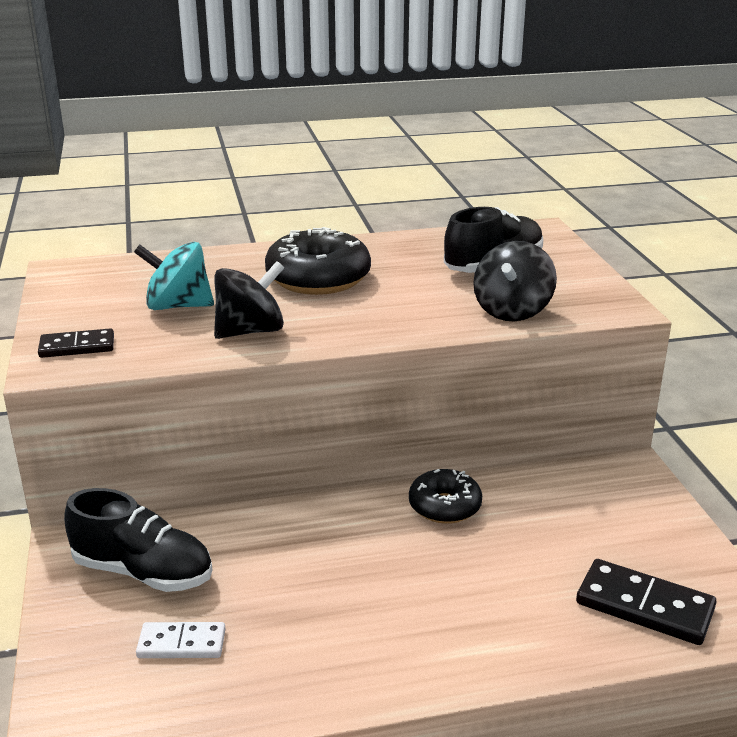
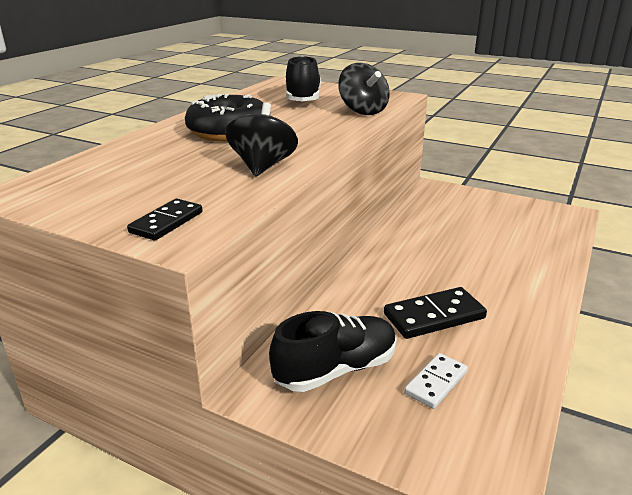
camera: 50 degrees left, 0 degrees up
turquoise spinning top [134,242,214,310] -> none
black donut [409,469,482,524] -> none
black domino [576,559,716,645] -> black domino moved to [384,287,487,339]

